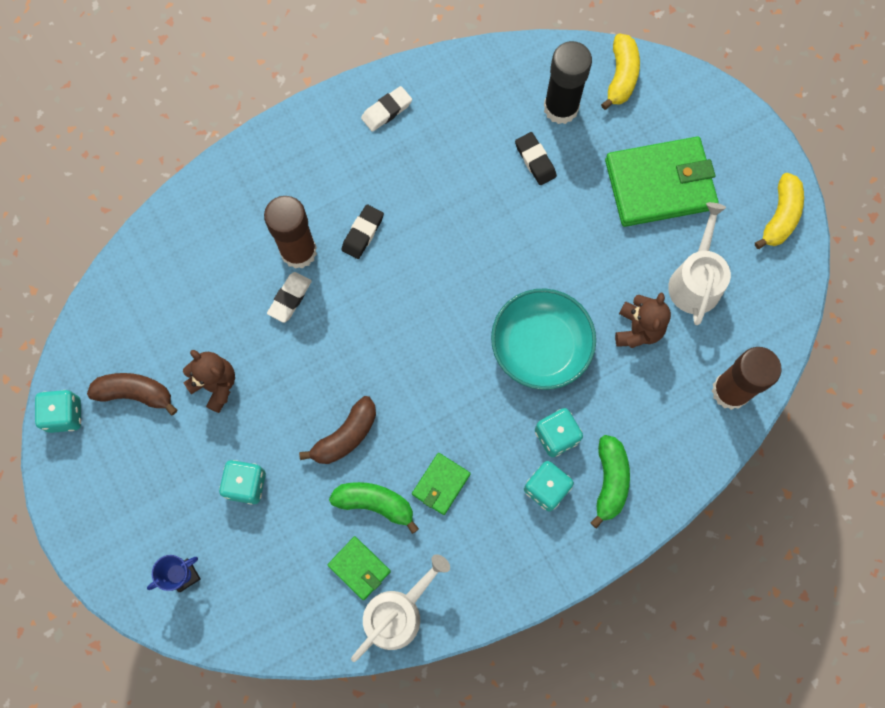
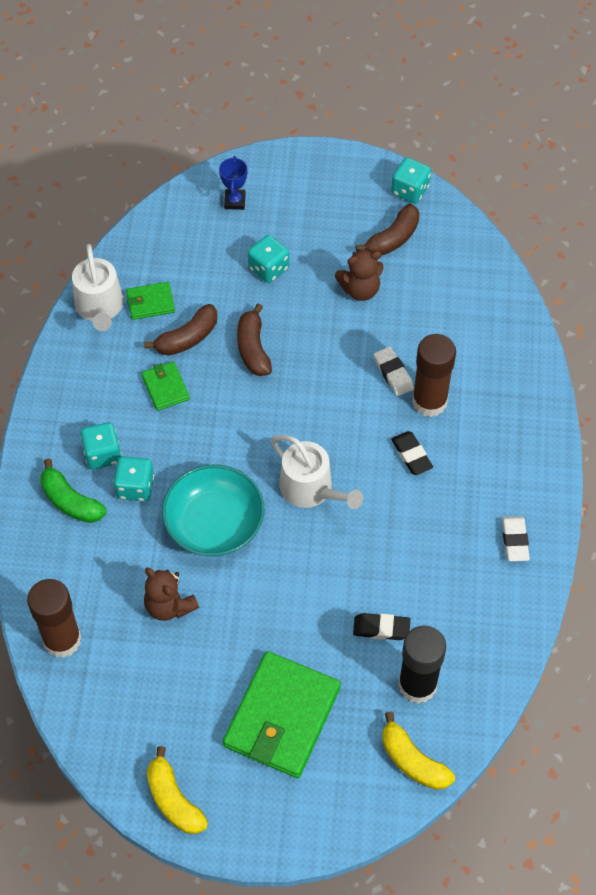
camera: 125 degrees right, 15 degrees down
green banana [329,482,419,534] -> brown banana [144,304,217,356]
white watering can [668,202,731,325] -> white watering can moved to [271,435,363,509]

